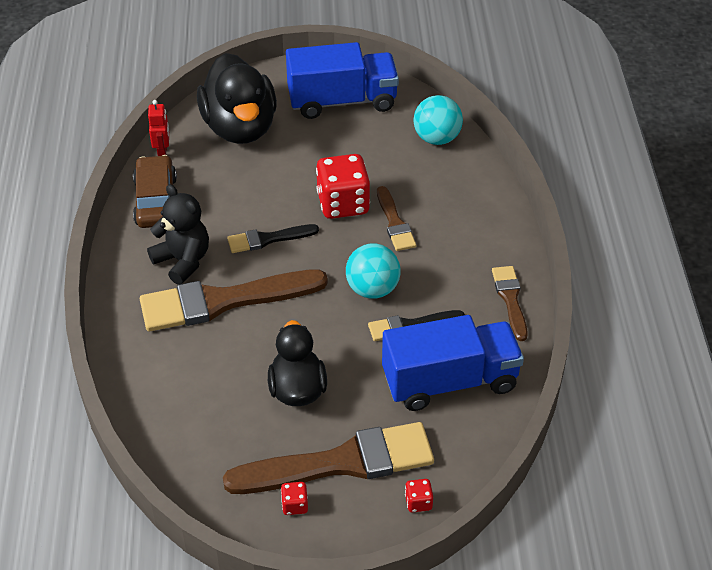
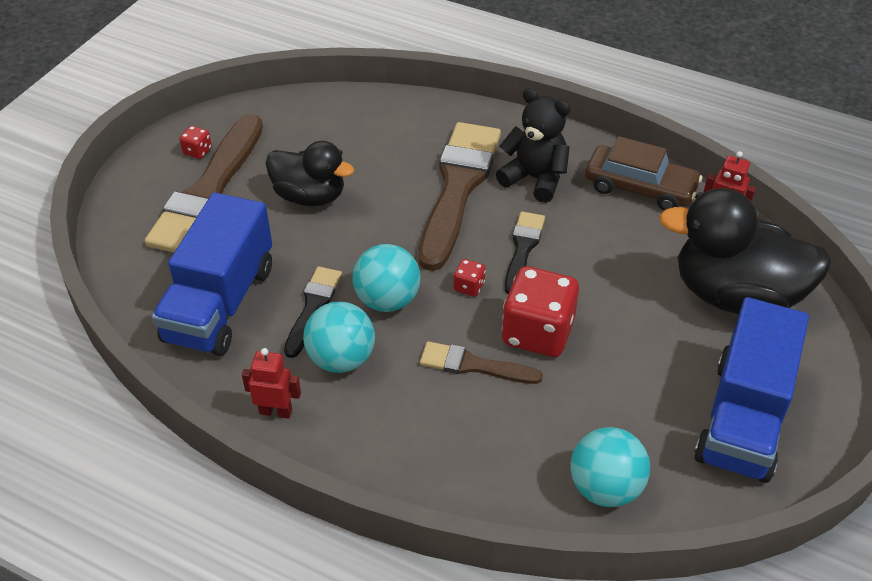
camera: 120 degrees right, 0 degrees up
black teddy bear [147,184,209,285] -> black teddy bear turned 135 degrees counterclockwise [496,88,571,203]
red dice [405,479,433,513] -> red dice moved to [454,259,485,297]
brown brush [492,266,528,341] -> red robot [242,348,301,419]
none -> turquoise ball [303,302,375,373]

